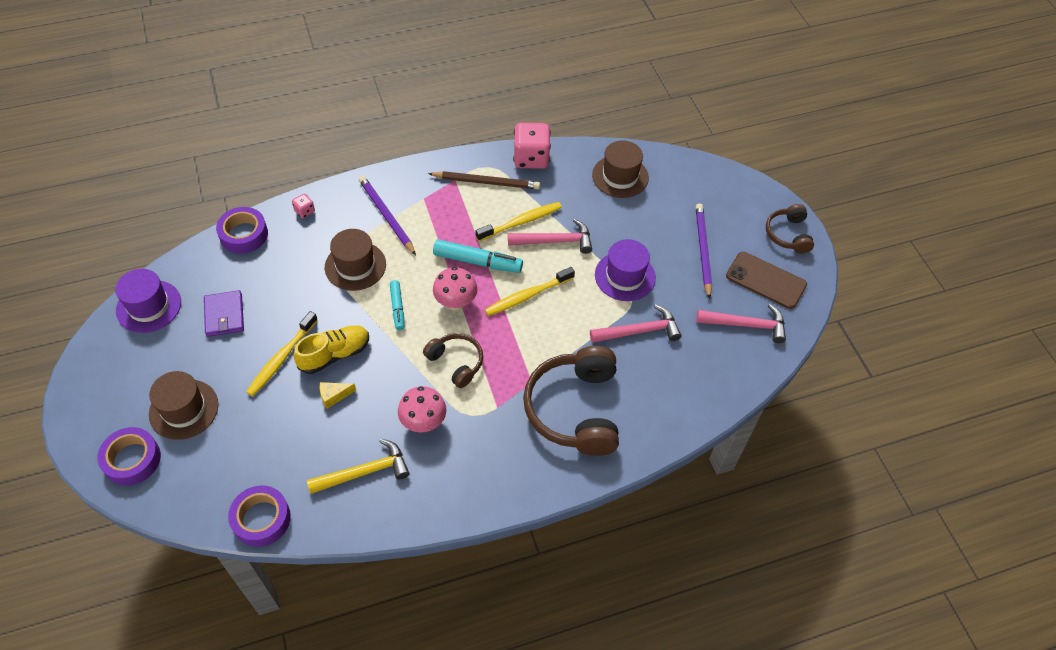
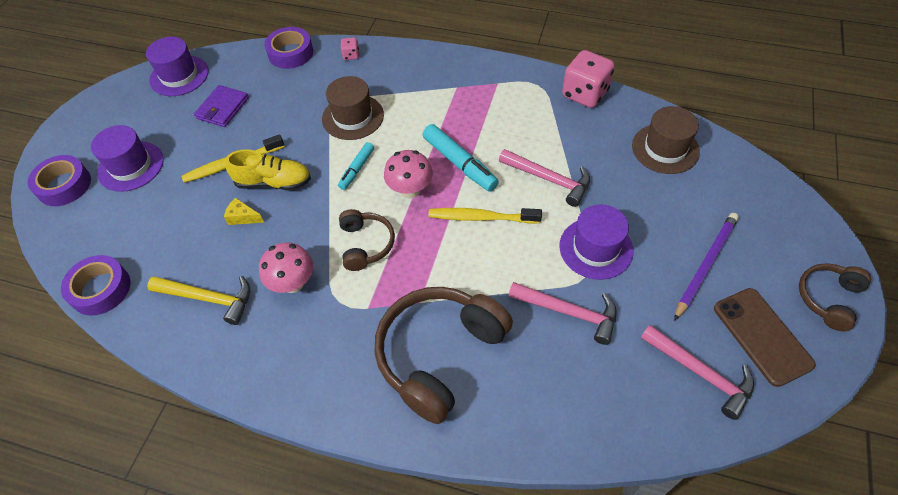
camera: 40 degrees right, 0 degrees up
brown hat [149,371,219,440] -> purple hat [91,125,163,192]
purple pencil [359,176,416,255] -> none
brown pencil [428,171,540,189] -> none
yellow toothbrush [476,202,562,241] -> none

